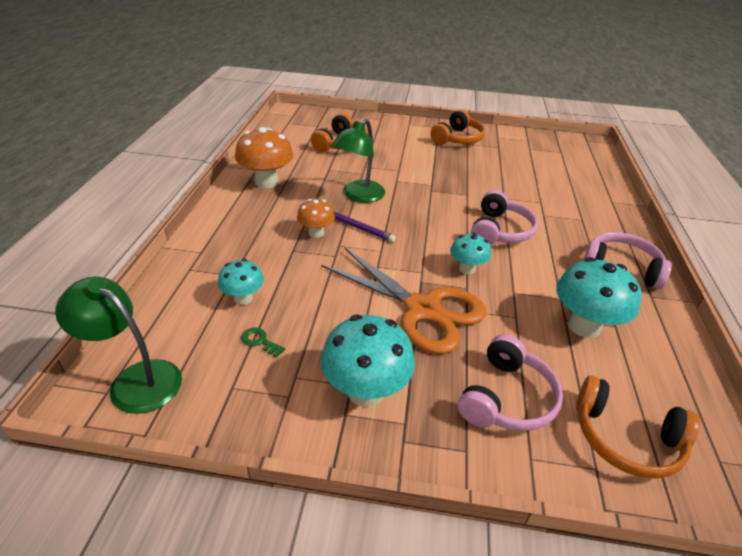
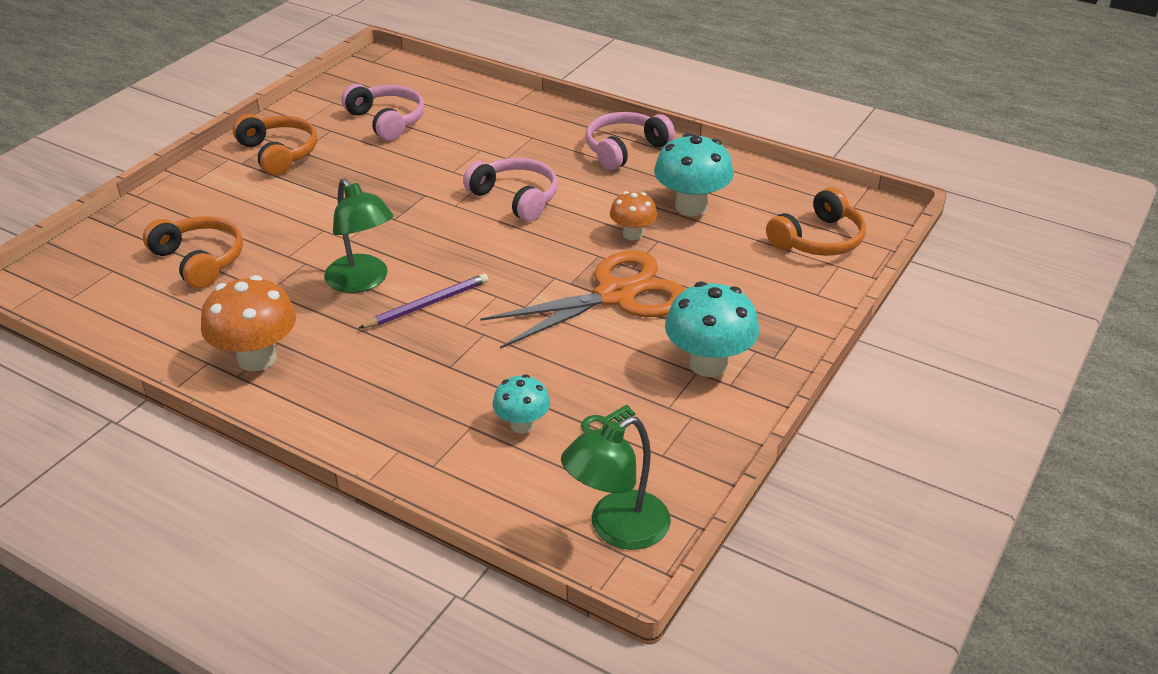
camera: 65 degrees left, 0 degrees up
orange mushroom [297,199,335,238] -> orange mushroom moved to [610,191,657,240]
turquoise mushroom [450,233,491,274] -> none
pink headphones [458,334,563,431] -> pink headphones moved to [341,84,425,141]

